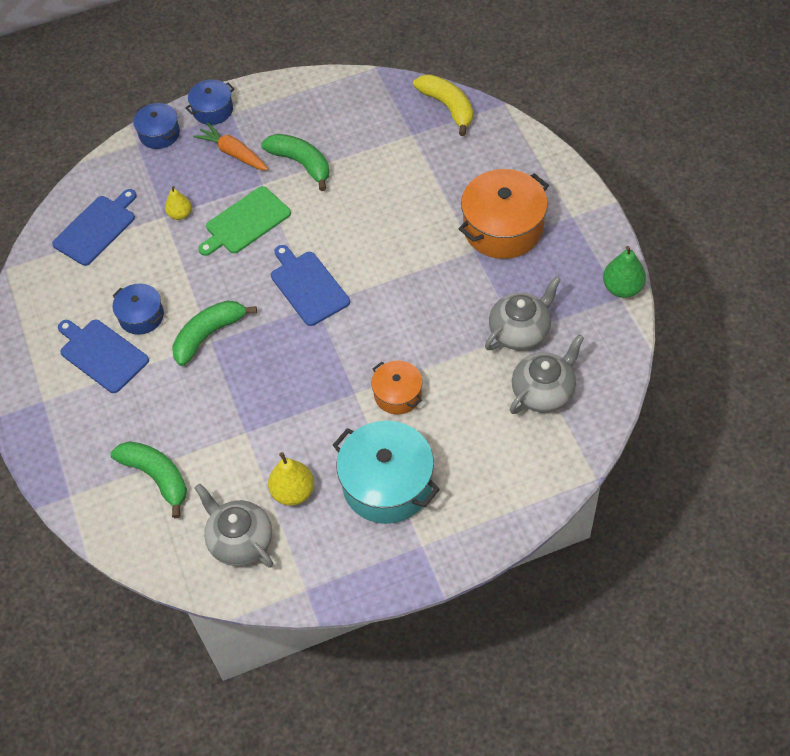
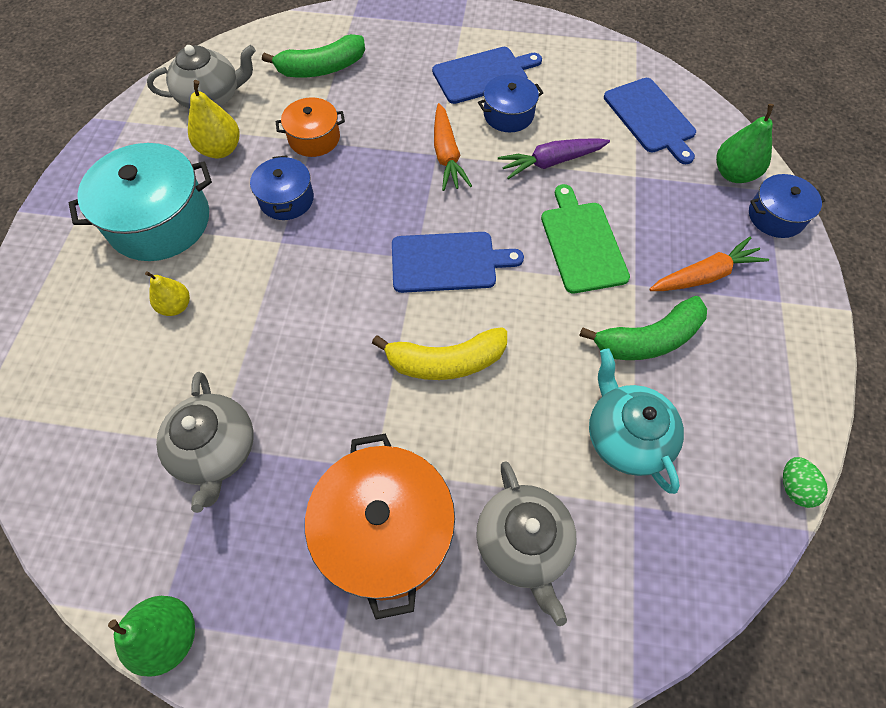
camera: 115 degrees right, 5 degrees up
yellow pear [165,186,192,220] -> yellow pear moved to [145,271,190,316]
green banana [172,301,257,366] -> orange carrot [434,103,472,191]
blue pot [185,80,235,125] -> blue pot moved to [250,155,314,220]
orange pot [371,361,422,415] -> orange pot moved to [276,97,345,157]
yellow banana [413,74,473,136] -> yellow banana moved to [372,327,507,380]
grey teapot [510,335,584,414] -> grey teapot moved to [476,462,577,626]
none -> purple carrot [498,138,610,179]
none -> turquoise teapot [589,348,684,494]
none -> green pear [716,104,774,183]
none -> green egg [783,457,828,508]

